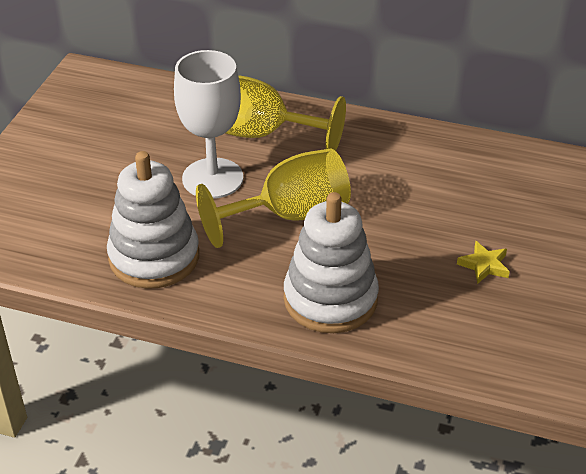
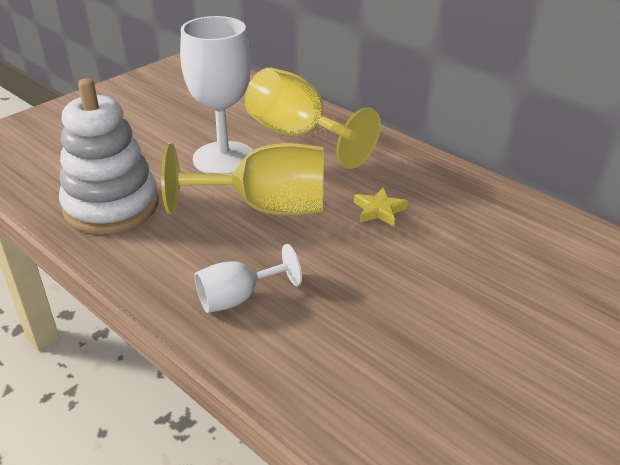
camera: 25 degrees right, 5 degrees down
white stacking toy [284,192,379,333] -> white goblet [195,244,302,313]
yellow star [457,241,510,284] -> yellow star moved to [354,188,408,226]

